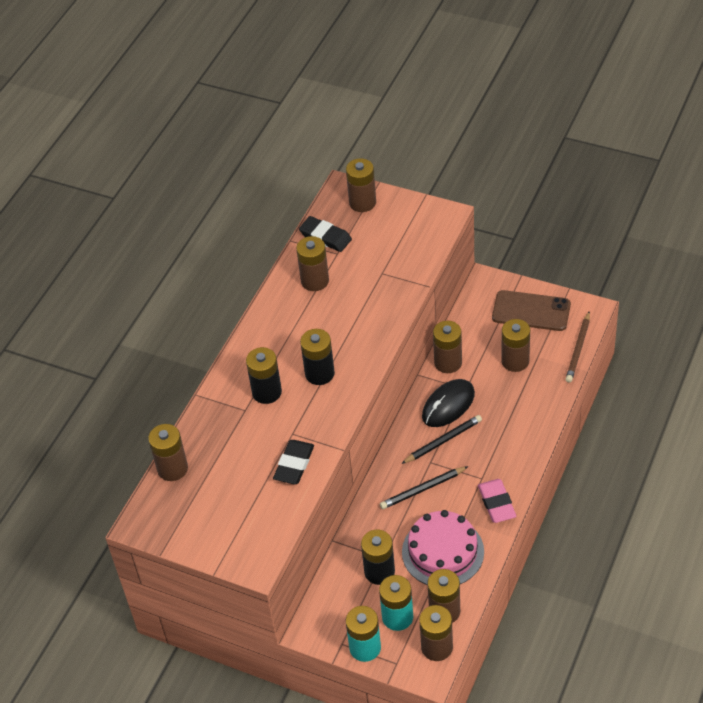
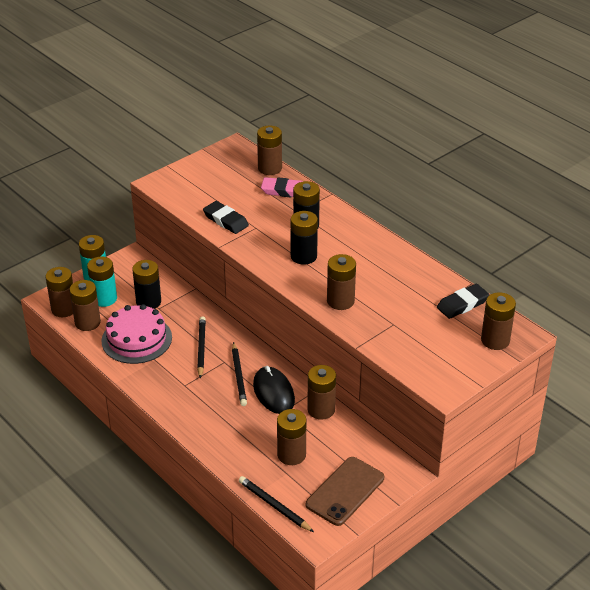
camera: 110 degrees right, 10 degrees down
brown battery [296,236,329,291] -> brown battery moved to [327,254,356,310]
pink eraser [478,479,517,523] -> pink eraser moved to [261,177,303,197]
brown pencil [565,312,590,383] -> black pencil [239,476,314,532]

